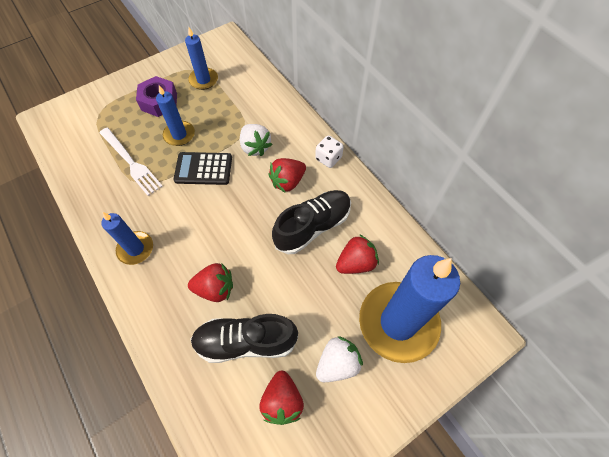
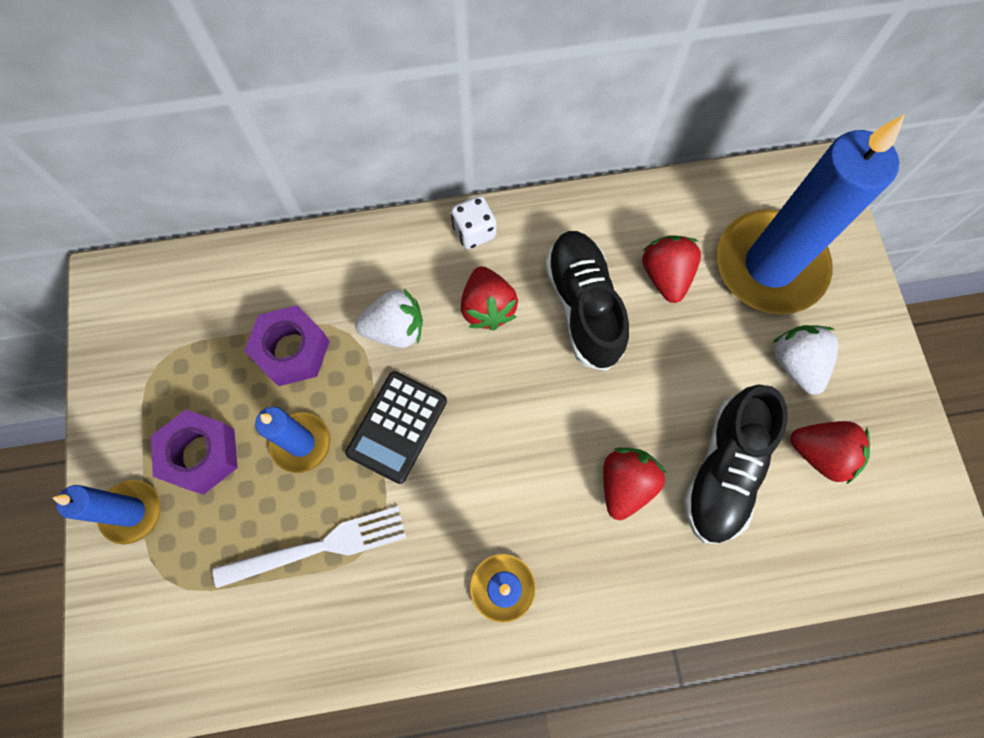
camera: 65 degrees left, 10 degrees up
blue candle [185,27,218,90] -> blue candle moved to [53,480,161,544]
none -> purple nut [244,305,330,386]

